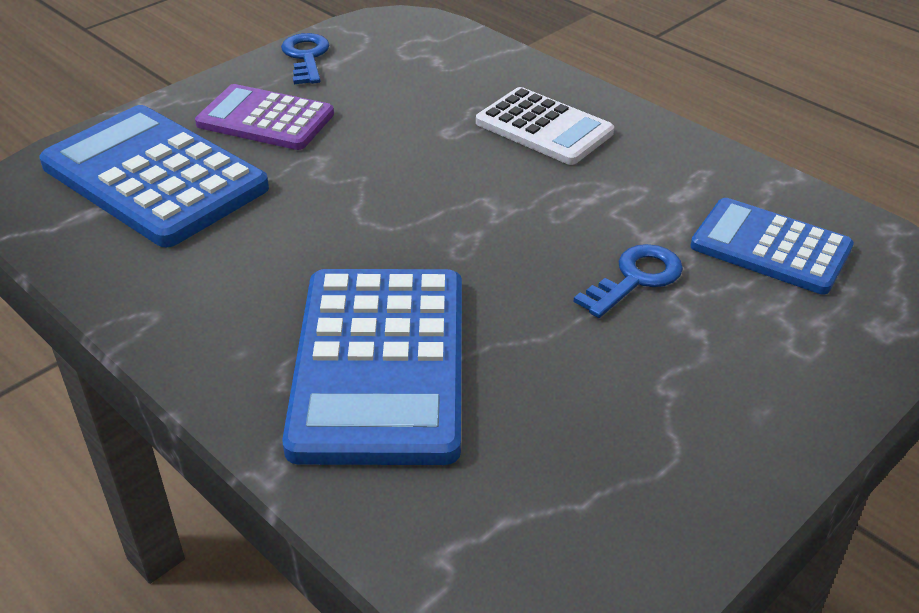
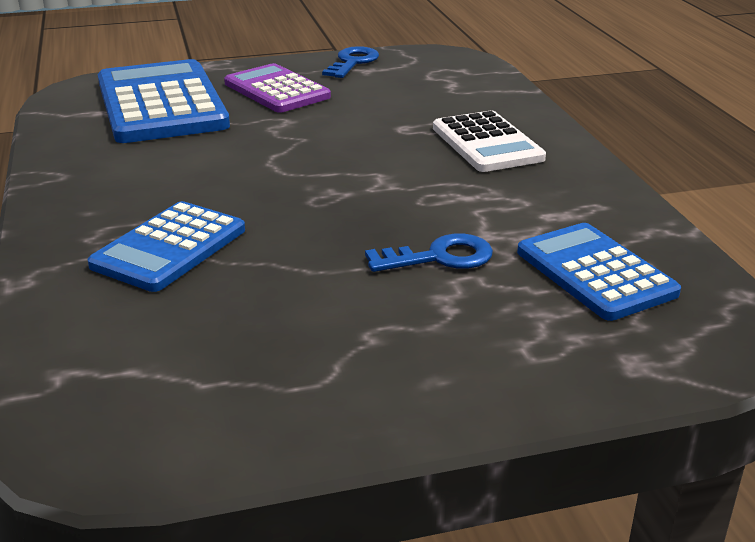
camera: 30 degrees right, 10 degrees down
blue calculator [282,269,462,465] -> blue calculator [87,201,245,292], size x0.62

